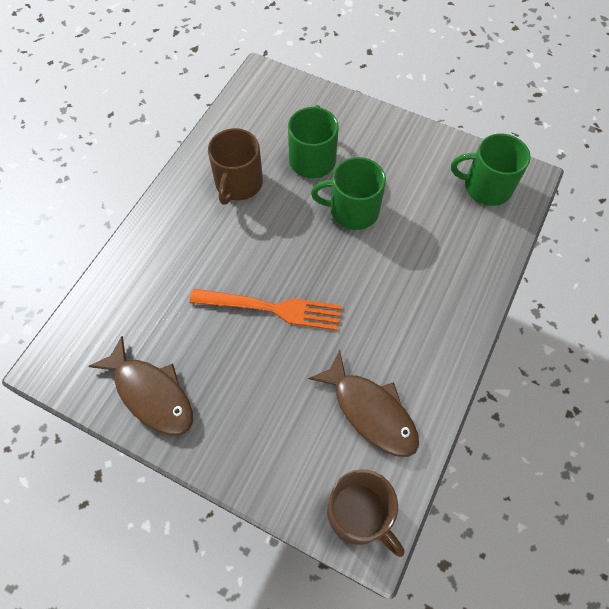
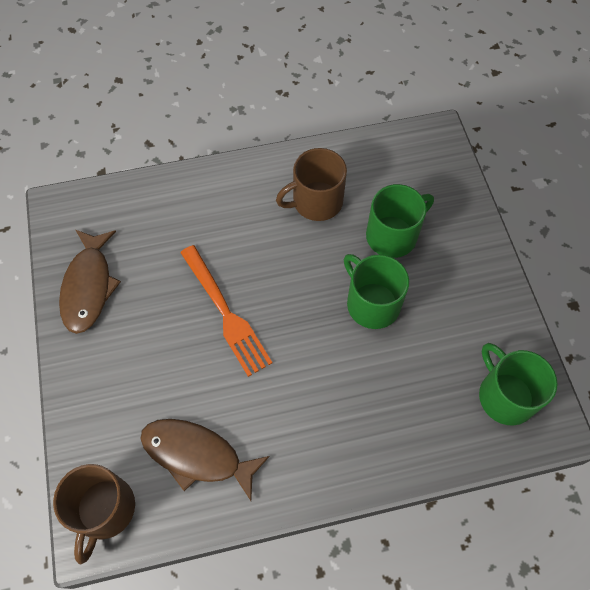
camera: 50 degrees right, 0 degrees up
brown fish [308,350,419,457] -> brown fish turned 105 degrees clockwise [141,419,270,501]

